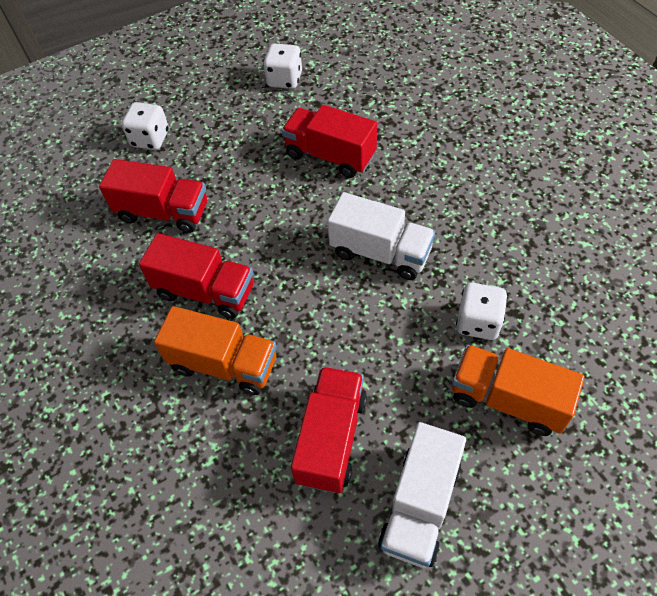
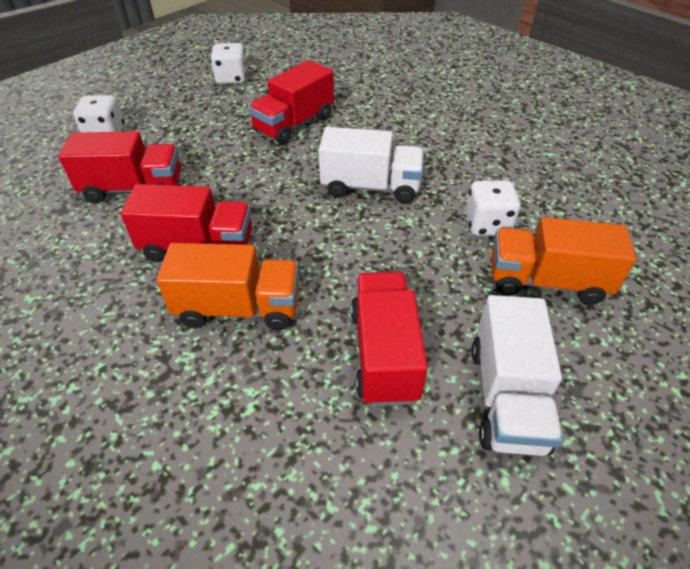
camera: 20 degrees left, 10 degrees down
red truck [281,105,377,178] -> red truck turned 60 degrees counterclockwise [248,60,334,145]

